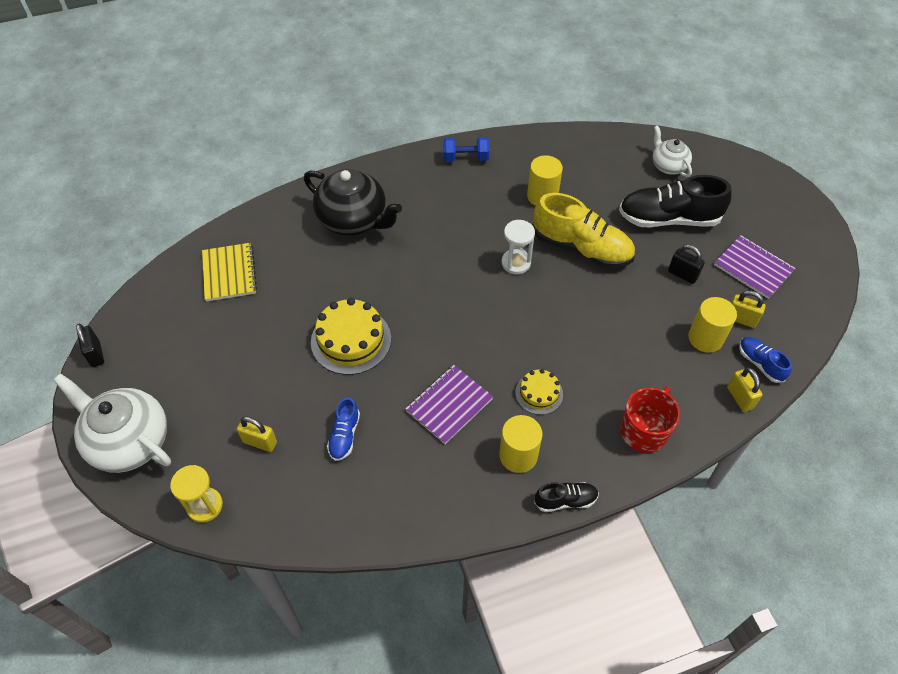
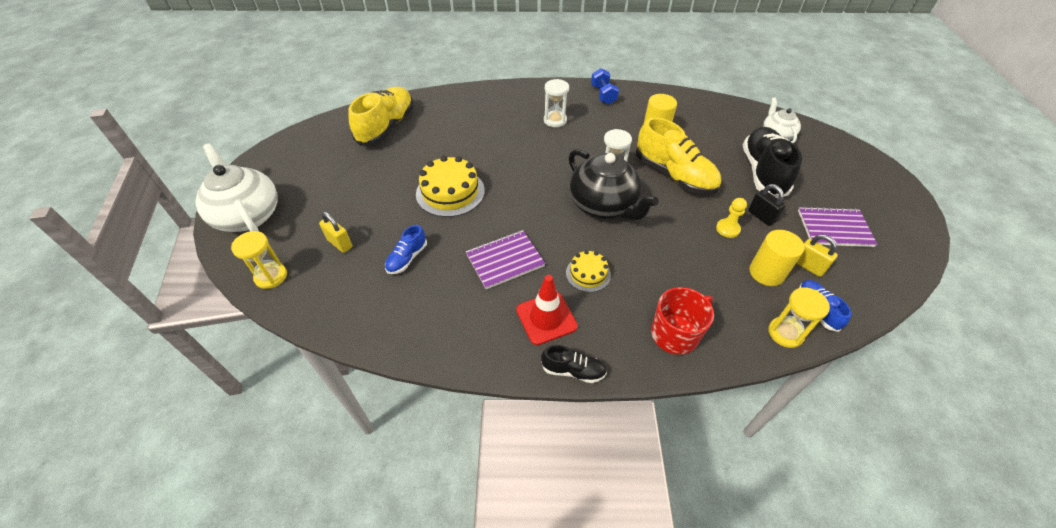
camera: 20 degrees right, 5 degrees down
black padlock [76,324,104,367] -> none
yellow notebook [202,243,257,302] -> yellow shoe [348,87,414,146]
black teapot [304,169,402,236] -> black teapot moved to [569,149,659,220]
blue dumbbell [444,137,489,162] -> blue dumbbell turned 60 degrees clockwise [591,68,619,105]
yellow cylinder [499,415,543,473] -> red traffic cone [516,275,578,345]
black shoe [619,175,732,227] -> black shoe turned 75 degrees clockwise [743,127,802,199]
purple notebook [714,235,795,299] -> purple notebook turned 60 degrees counterclockwise [798,207,878,247]
yellow padlock [727,368,763,412] -> yellow hourglass [768,287,830,348]
none -> white hourglass [544,79,569,127]
none -> yellow pawn [716,198,747,238]

